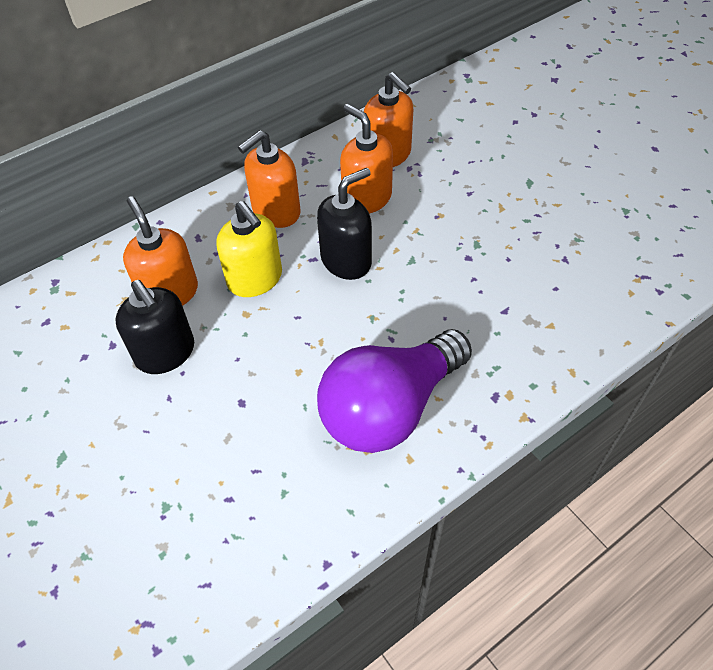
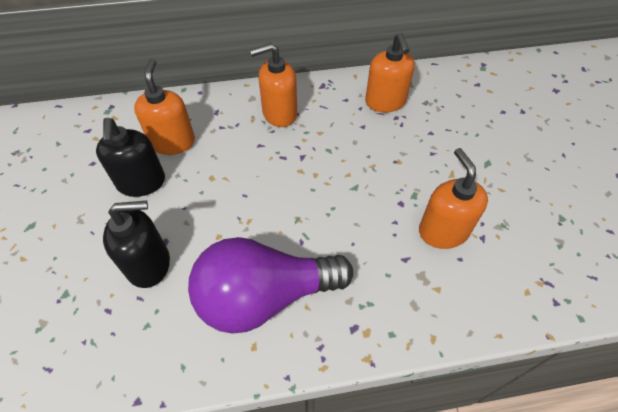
camera: 25 degrees right, 0 degrees up
yellow soap dispenser [216,201,282,297] -> none
black soap dispenser [317,168,372,280] -> black soap dispenser moved to [103,201,170,288]
orange soap dispenser [340,104,393,214] -> orange soap dispenser moved to [419,148,488,249]

